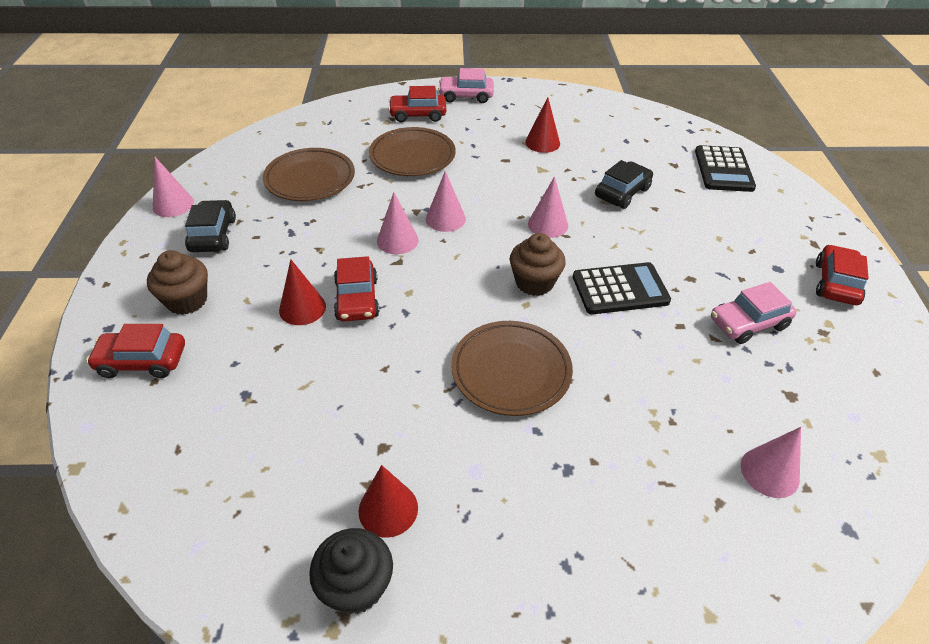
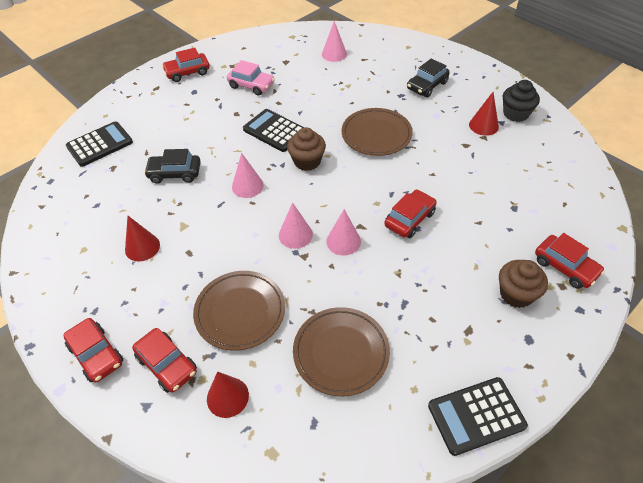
camera: 130 degrees left, 5 degrees up
pink cone [153,157,194,217] -> black calculator [428,377,528,456]
black car [185,200,236,252] -> black car moved to [407,58,450,97]
red cone [279,259,326,325] -> red cone moved to [207,372,249,418]
pink car [438,68,494,103] -> red car [63,318,123,383]

